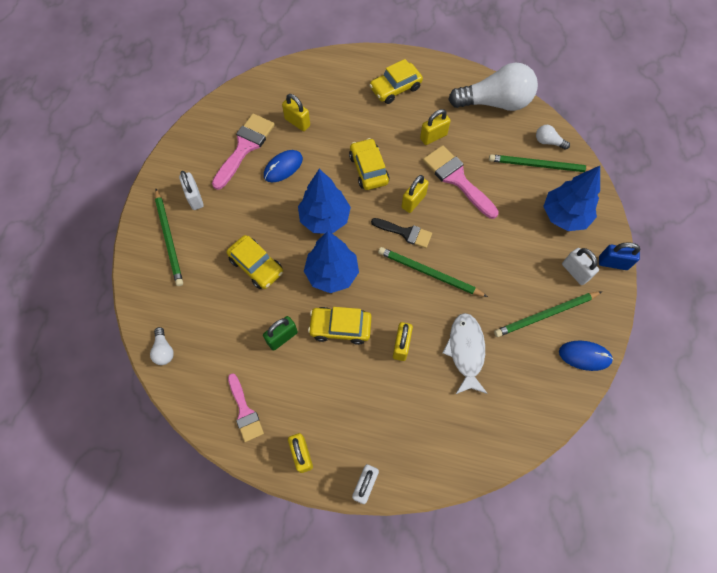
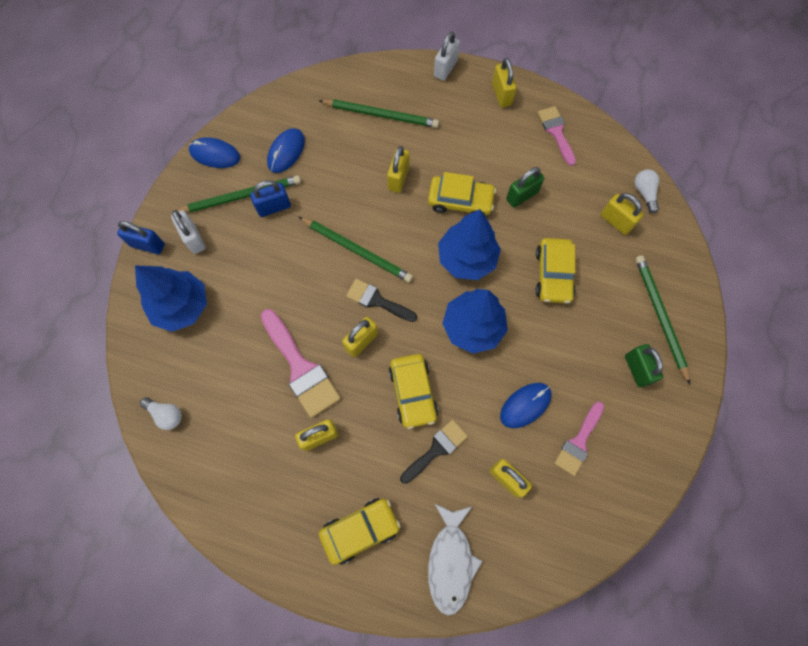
camera: 175 degrees left, 5 degrees up
white padlock [179,171,204,210] -> green padlock [625,344,663,388]
pink brush [212,114,275,190] -> pink brush [554,402,604,476], size x0.63
yellow car [227,235,283,289] -> yellow car turned 135 degrees counterclockwise [536,238,576,303]
white fish [443,313,488,394] -> white fish moved to [428,503,483,615]
white light bulb [448,63,538,111] -> none
green pencil [489,154,593,172] -> green pencil moved to [319,99,439,128]
none -> blue padlock [250,180,291,217]
none -> blue mouse [267,128,305,173]
none -> black brush [400,420,468,484]
none -> yellow padlock [601,193,644,235]

